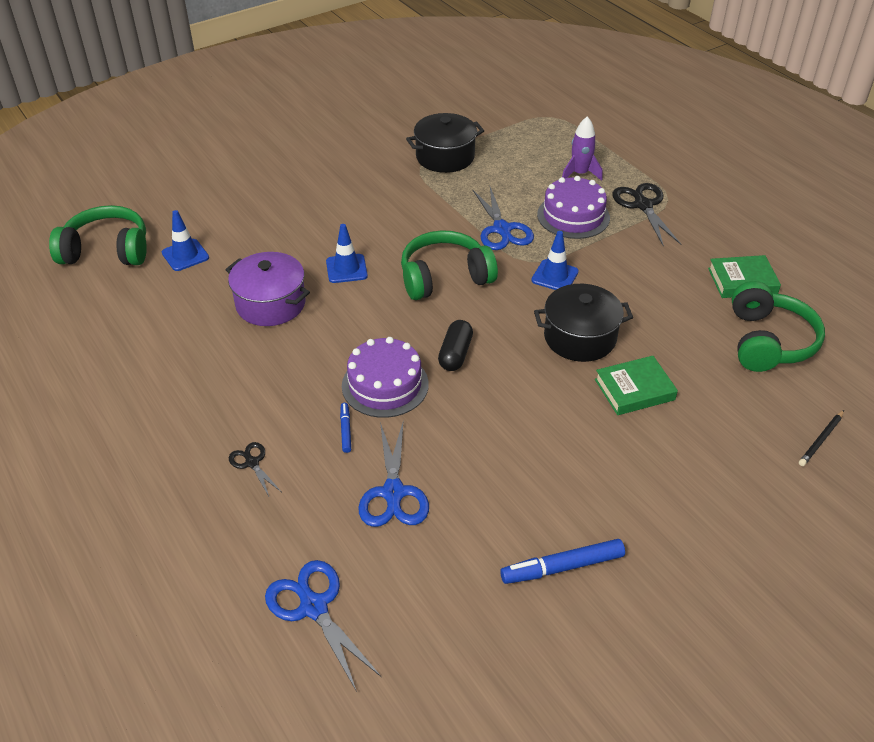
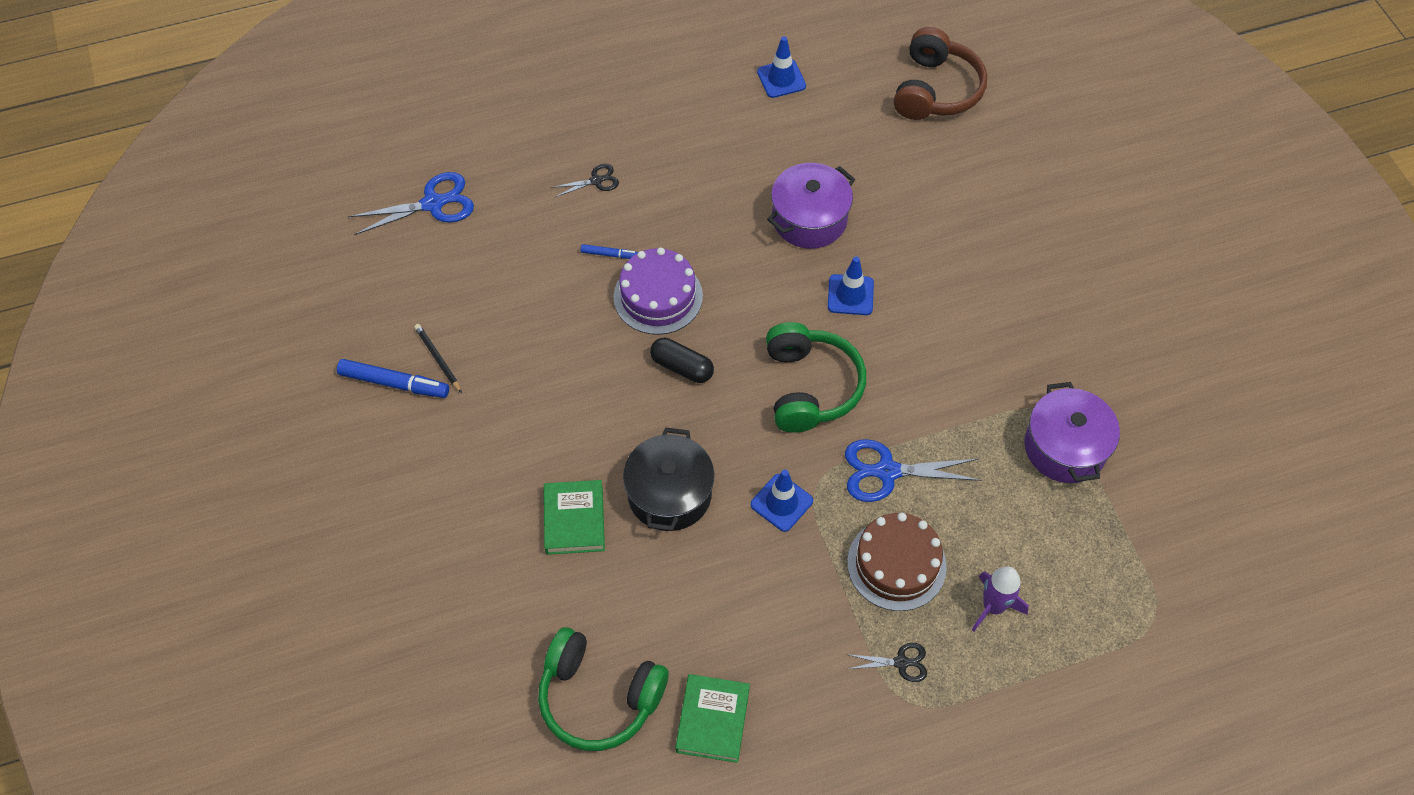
camera: 105 degrees right, 15 degrees up
green headphones [49,205,147,265] -> brown headphones [894,27,987,120]
blue traffic cone [162,210,209,271] -> blue traffic cone moved to [757,36,806,98]
blue scissors [358,419,429,527] -> none
black pot [406,113,484,173] -> purple pot [1024,382,1120,483]
blue marker [500,539,625,584] -> blue marker turned 105 degrees clockwise [337,359,449,398]
purple cake [537,176,610,239] -> brown cake [847,513,947,611]
black scissors [612,183,681,247] -> black scissors [847,643,927,682], size x0.55
black pencil [799,410,844,466] -> black pencil moved to [414,324,462,393]

